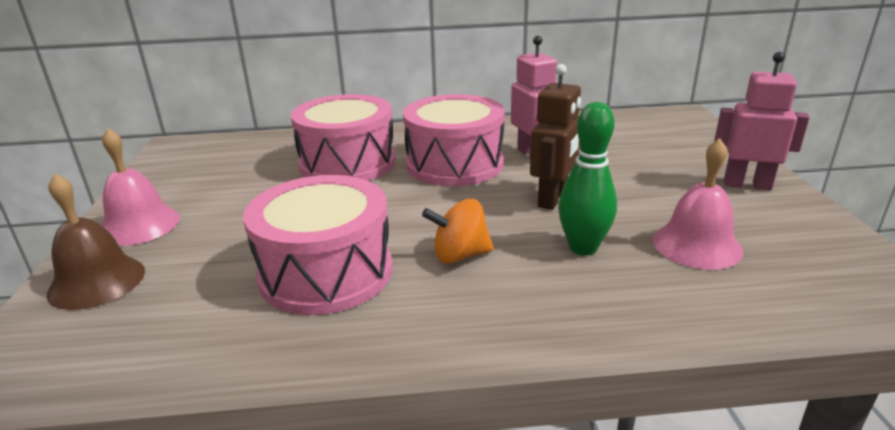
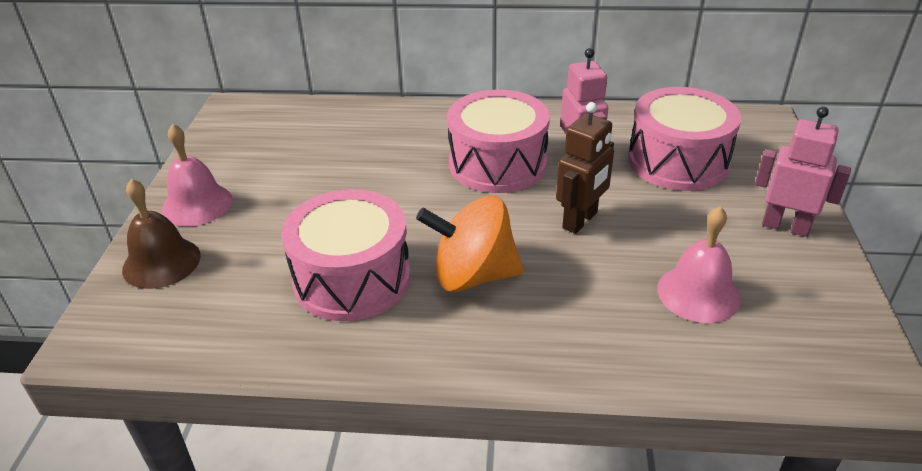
camera: 10 degrees right, 10 degrees up
pink drum [291,94,396,181] -> pink drum moved to [628,87,741,191]
orange spinning top [422,199,494,264] -> orange spinning top [416,196,524,292], size x1.60
green bowling pin [558,102,617,255] -> none

